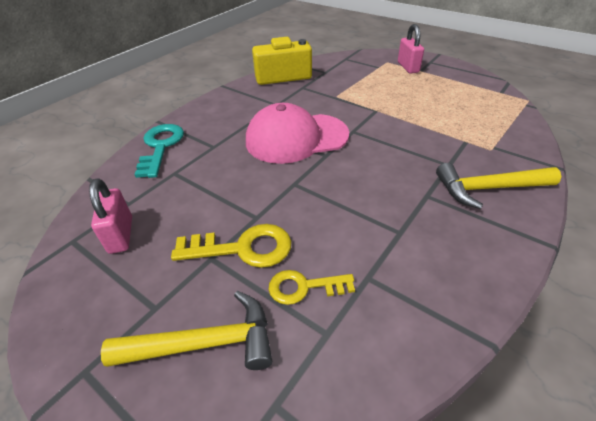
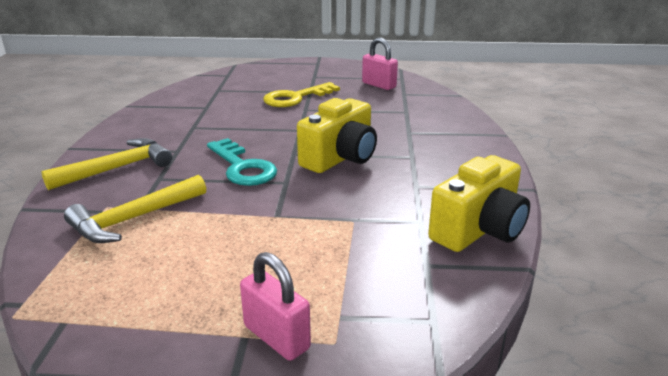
camera: 145 degrees right, 15 degrees down
yellow hammer [101,291,272,370] -> yellow hammer moved to [64,175,206,243]
turquoise key [134,124,184,178] -> turquoise key moved to [207,138,277,186]
pink cap [246,103,349,164] -> yellow camera [297,98,377,173]
yellow key [268,270,355,305] -> none

